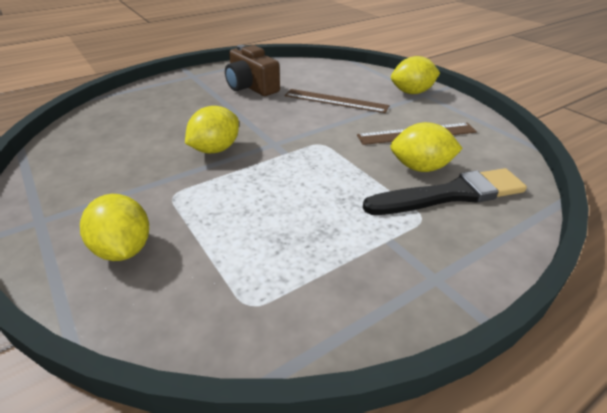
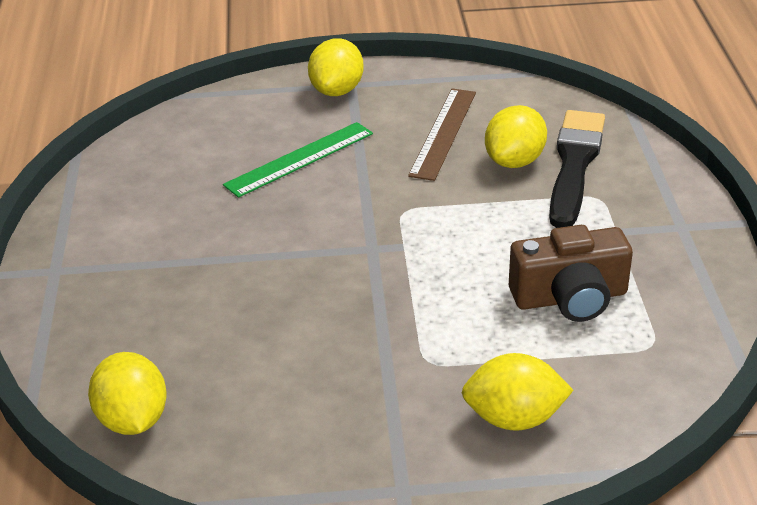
camera: 60 degrees left, 0 degrees up
yellow lemon [185,106,239,153] -> yellow lemon moved to [88,352,167,435]
brown camera [225,45,280,96] -> brown camera moved to [509,225,633,322]
brown ruler [284,89,390,113] -> green ruler [223,122,373,198]

